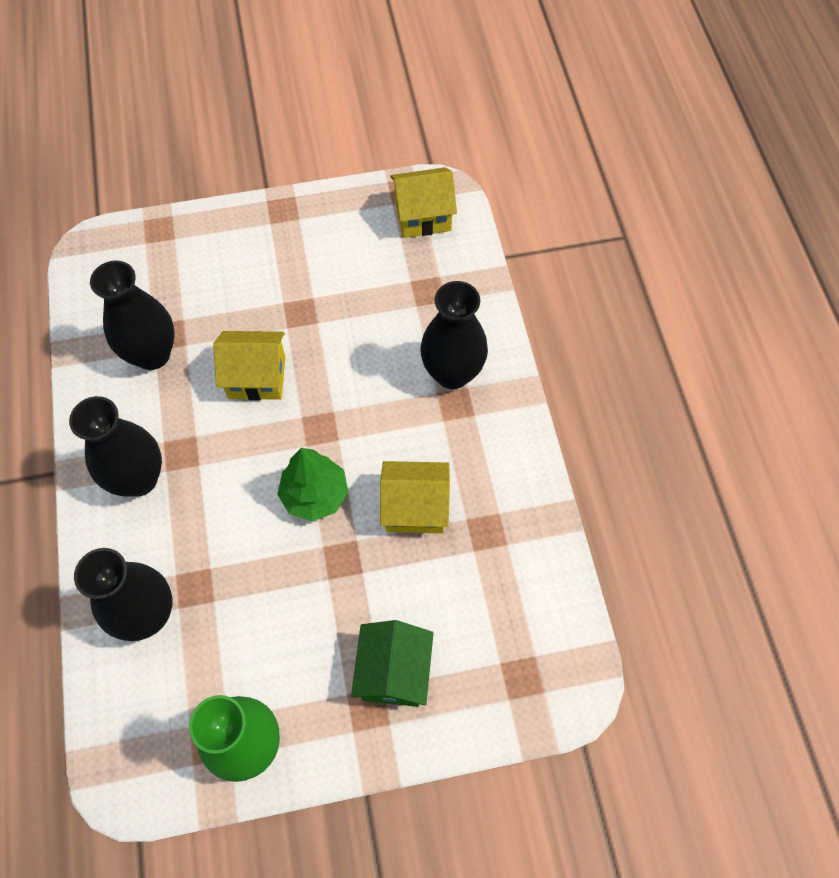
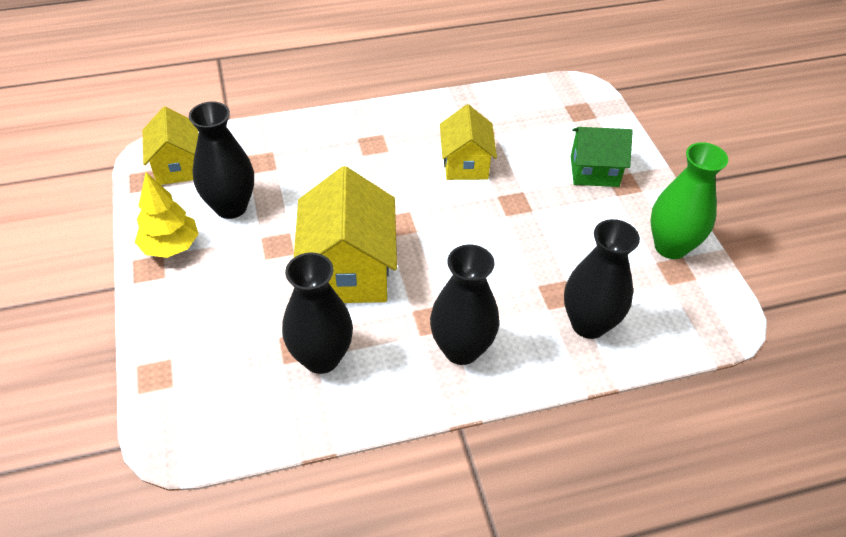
camera: 95 degrees left, 15 degrees down
yellow house [213,331,285,400] -> yellow house [294,166,397,303], size x1.60
green tree [277,448,348,521] -> none
black vase [420,281,488,389] -> black vase moved to [189,101,254,219]
none -> yellow tree [135,172,198,258]

